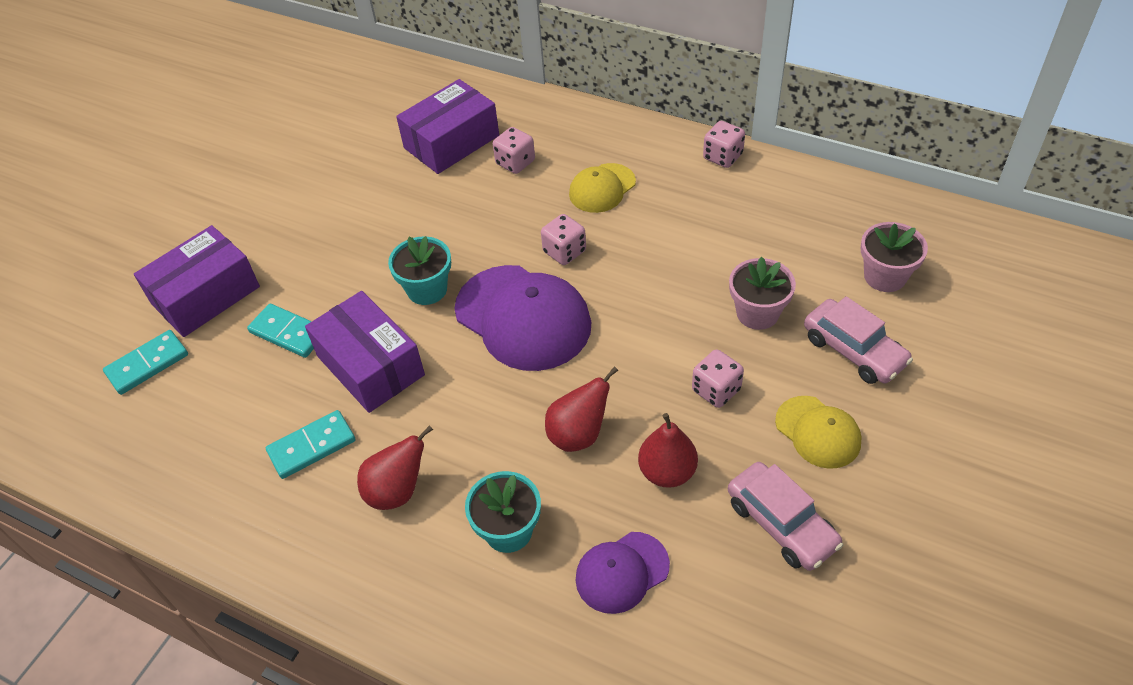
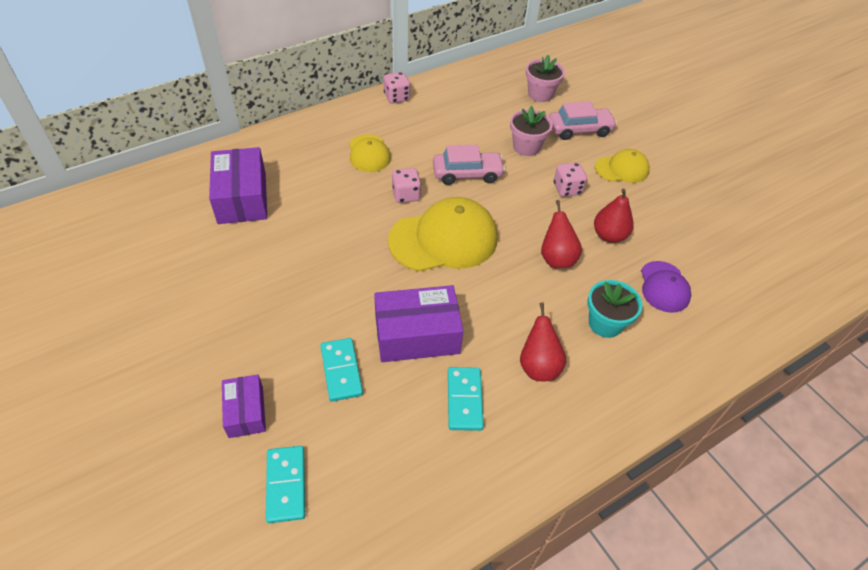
camera: 65 degrees left, 0 degrees up
purple box [134,225,260,337] -> purple box [222,374,266,438], size x0.59
turquoise domino [247,304,314,358] -> turquoise domino turned 75 degrees counterclockwise [320,338,363,402]
turquoise flower pot [388,236,451,305] -> none
purple cap [455,265,591,371] -> yellow cap [388,197,498,271]
pink dice [493,127,535,174] -> none
pink car [728,462,843,571] -> pink car moved to [433,145,505,185]

